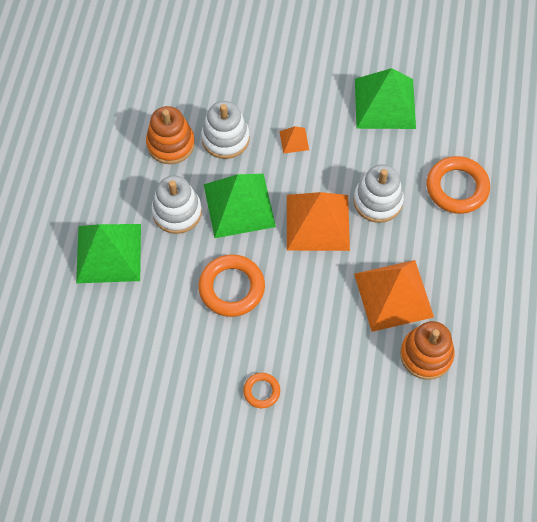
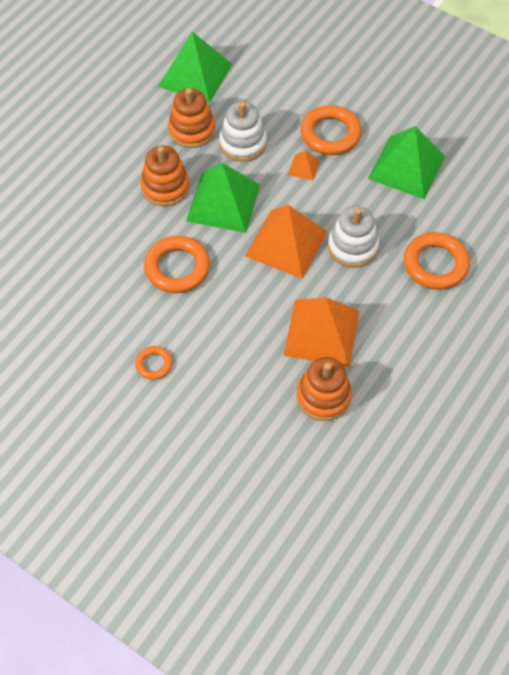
camera: 25 degrees right, 5 degrees down
green pyramid [76,224,141,283] -> green pyramid moved to [158,32,232,103]
white stacking toy [152,175,202,234] -> orange stacking toy [140,146,190,206]
none -> orange ring [301,105,361,155]

